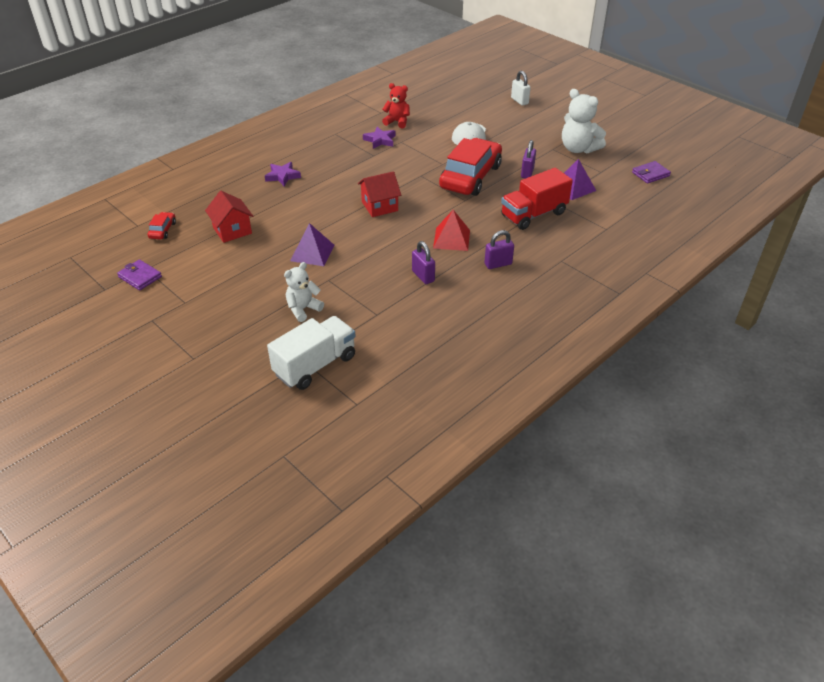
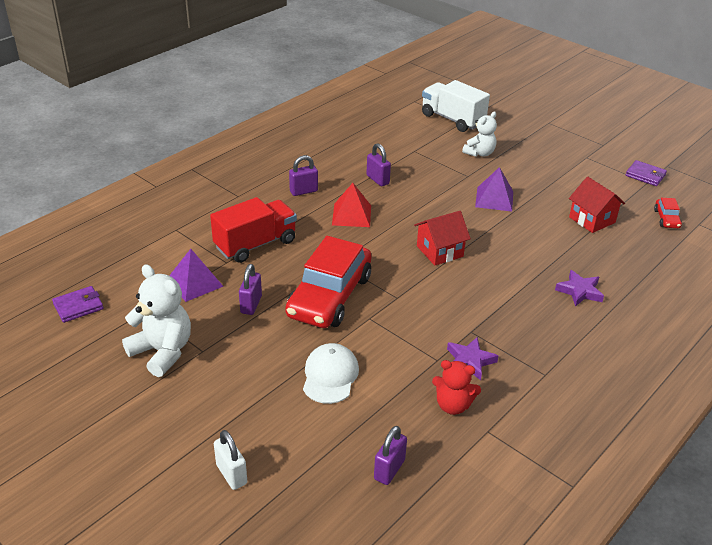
camera: 175 degrees right, 5 degrees down
white truck [267,316,356,390] -> white truck turned 90 degrees clockwise [422,80,490,132]
none -> purple padlock [374,426,407,485]

